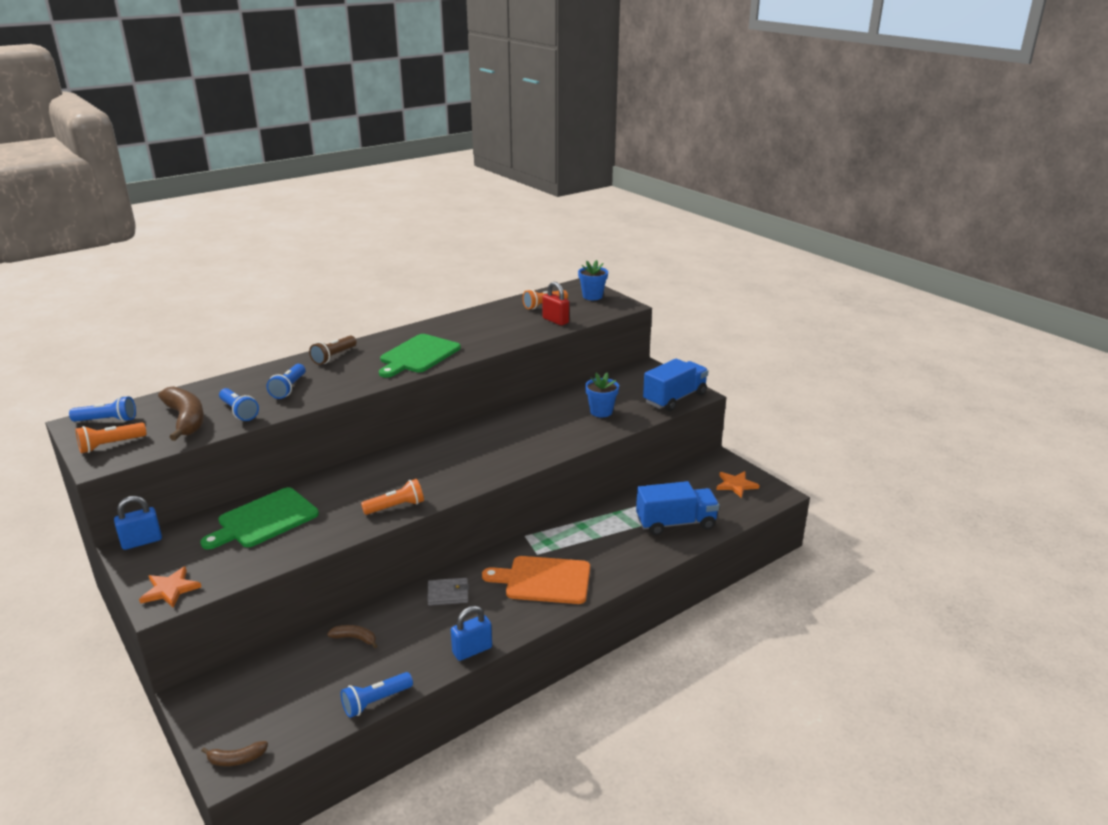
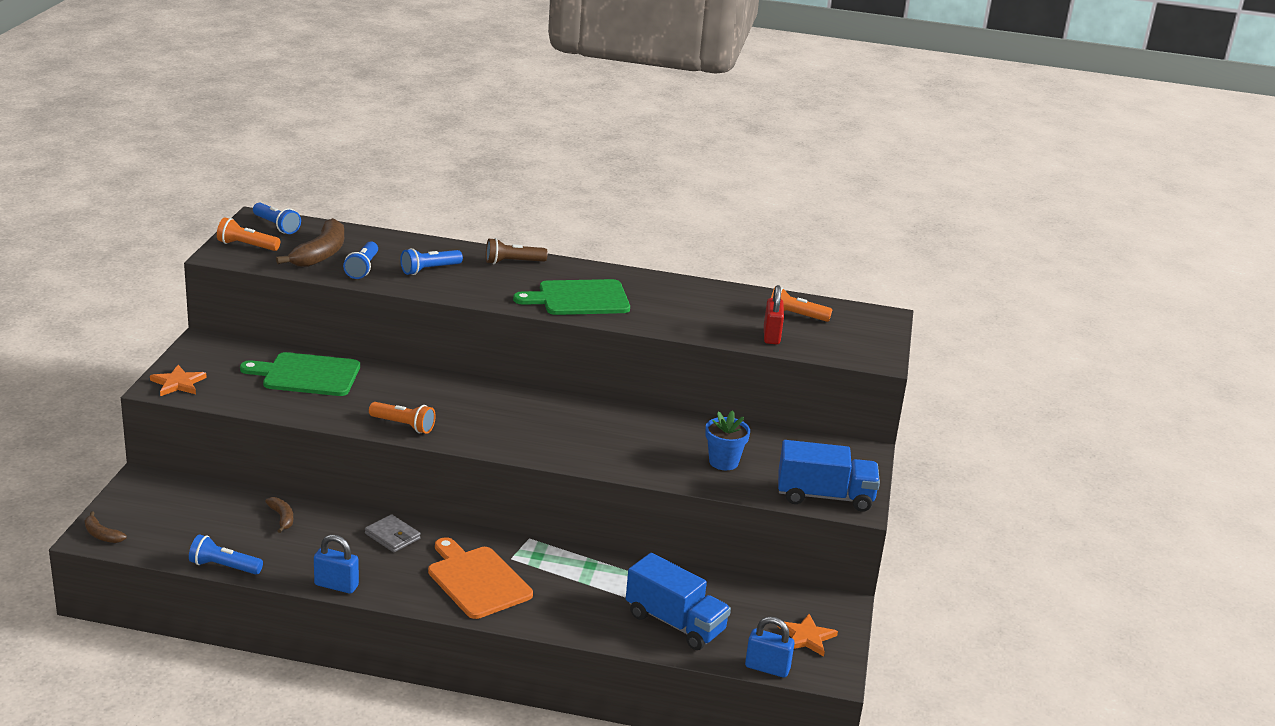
camera: 45 degrees right, 0 degrees up
blue padlock [114,496,162,550] -> blue padlock moved to [745,617,795,678]
blue flower pot [578,260,608,300] -> none

